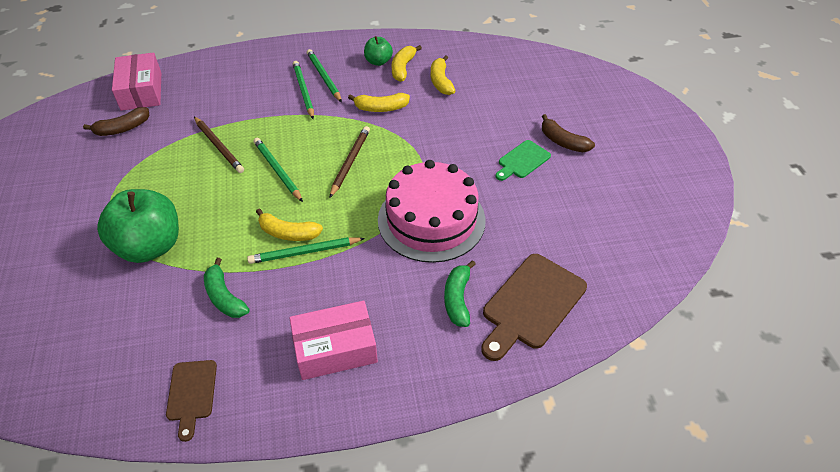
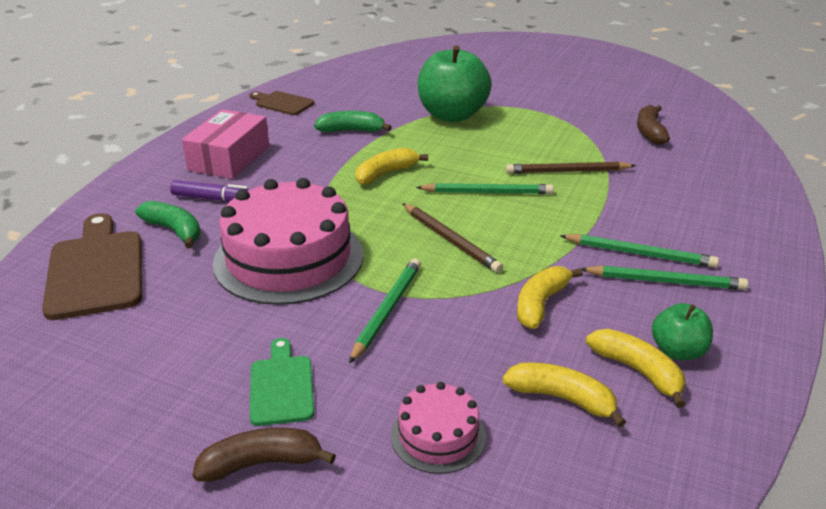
camera: 125 degrees right, 15 degrees down
pink box [112,52,161,111] -> none
green pencil [247,237,365,264] -> green pencil moved to [349,258,421,364]
none -> purple marker [170,180,250,202]
none -> pink cake [391,382,486,474]

